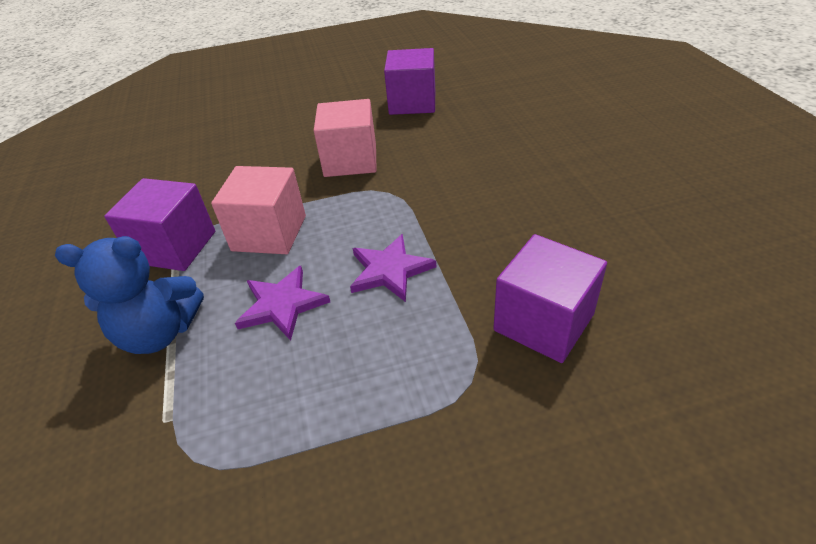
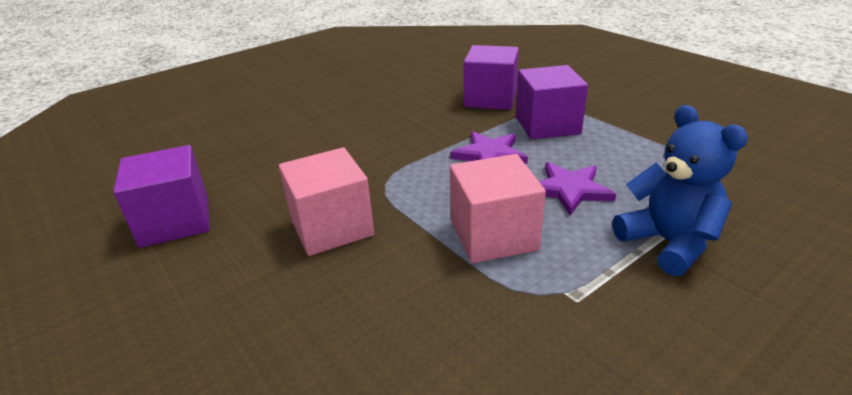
camera: 115 degrees left, 10 degrees down
purple cube [104,178,215,271] -> purple cube moved to [516,65,588,139]

